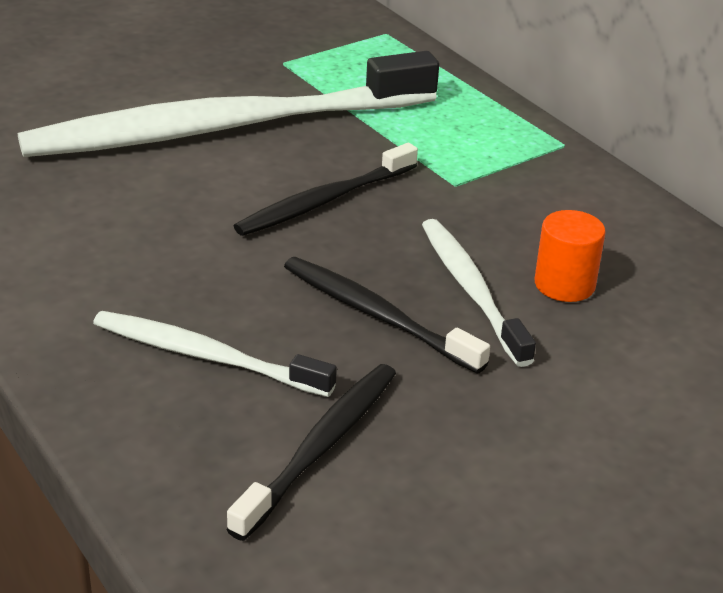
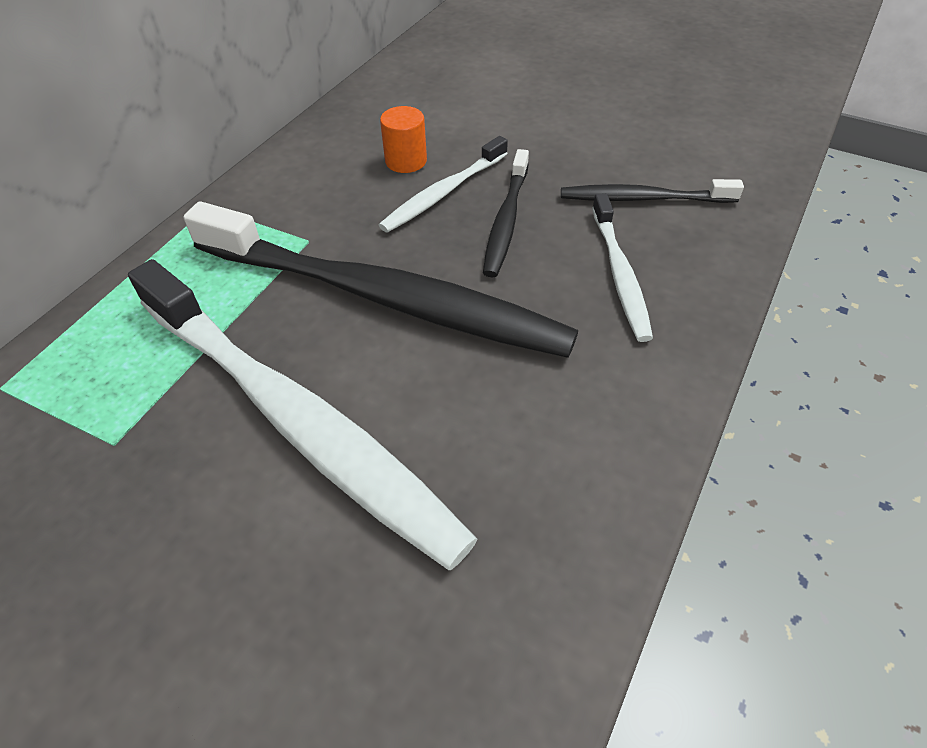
camera: 115 degrees left, 15 degrees up
black toothbrush [234,143,418,236] -> black toothbrush [183,202,578,358], size x2.07

